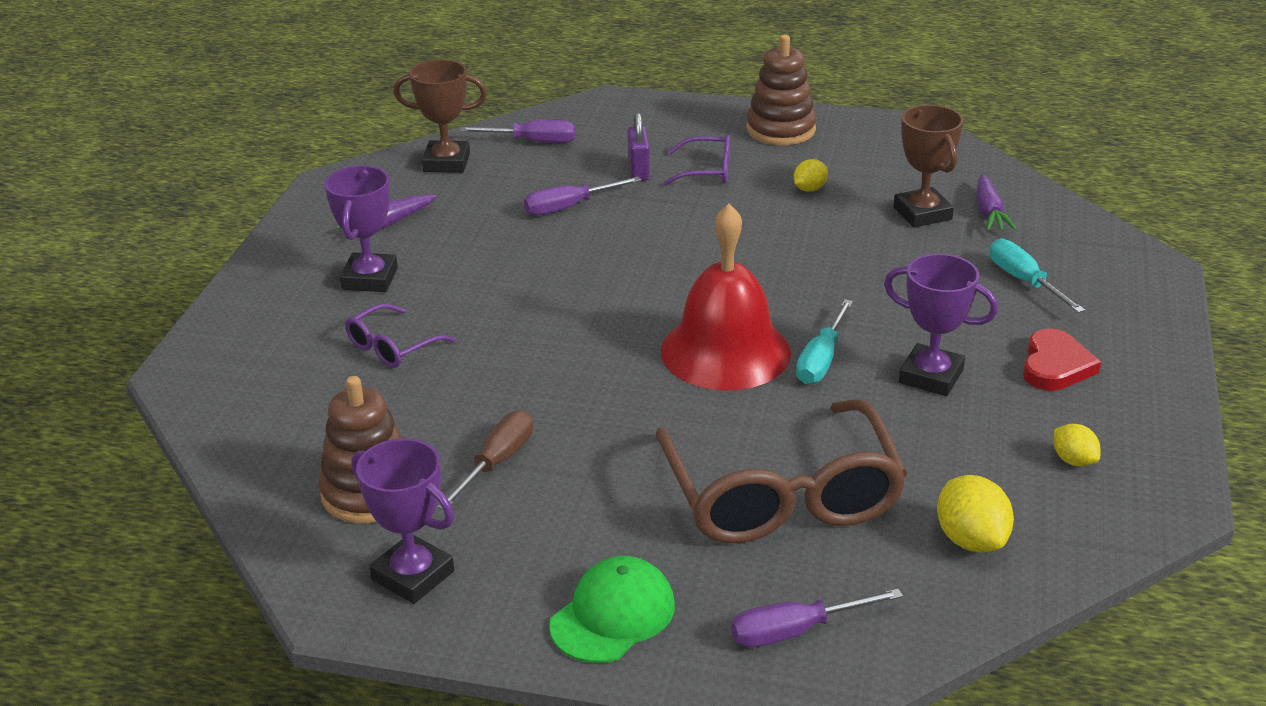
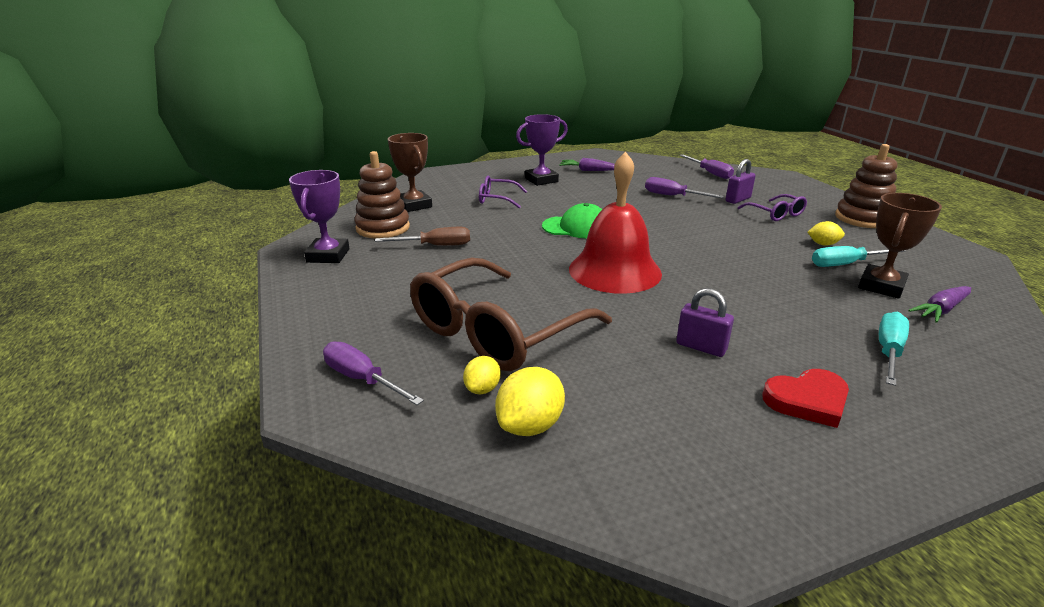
camera: 55 degrees right, 5 degrees down
brown trophy [393,60,487,173] -> brown trophy moved to [388,133,432,212]
green cap [549,556,675,663] -> green cap moved to [542,203,602,238]
turquoise screwdriver [796,299,853,384] -> turquoise screwdriver moved to [812,246,906,267]
purple trophy [884,254,998,396] -> purple padlock [676,288,734,357]
yellow lemon [1054,424,1101,466] -> yellow lemon moved to [463,356,501,394]

